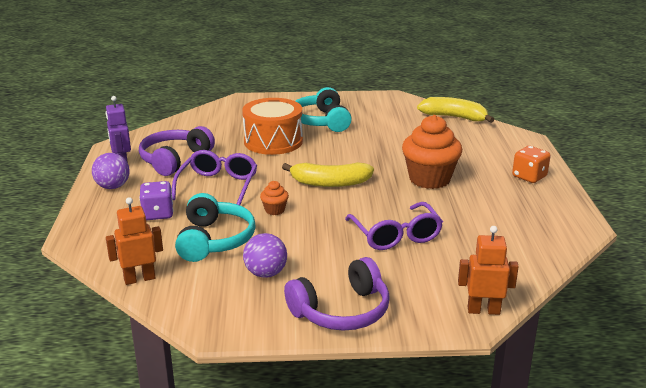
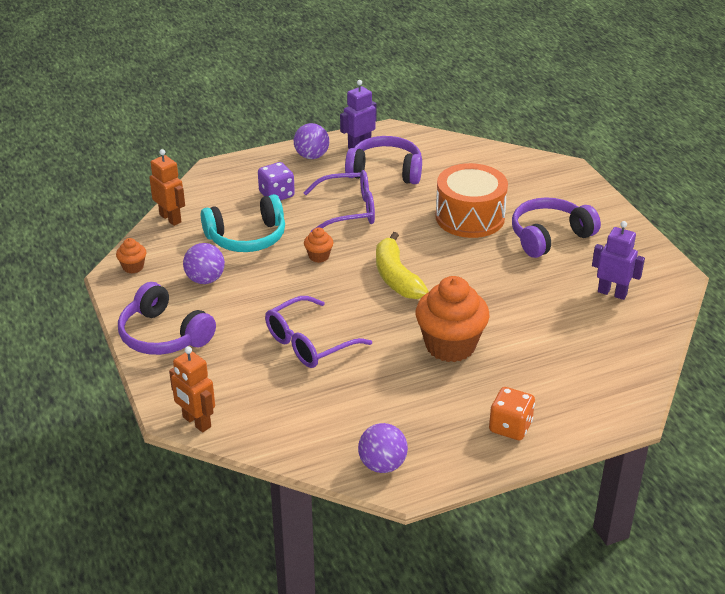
camera: 70 degrees right, 10 degrees up
turquoise headphones [296,87,352,132] -> purple headphones [512,197,601,258]
yellow banana [417,97,495,123] -> none
orange robot [458,226,519,315] -> orange robot turned 150 degrees clockwise [169,346,215,432]
none -> orange cupcake [116,238,146,273]
none -> purple ball [358,423,408,473]
none -> purple robot [592,221,645,300]

